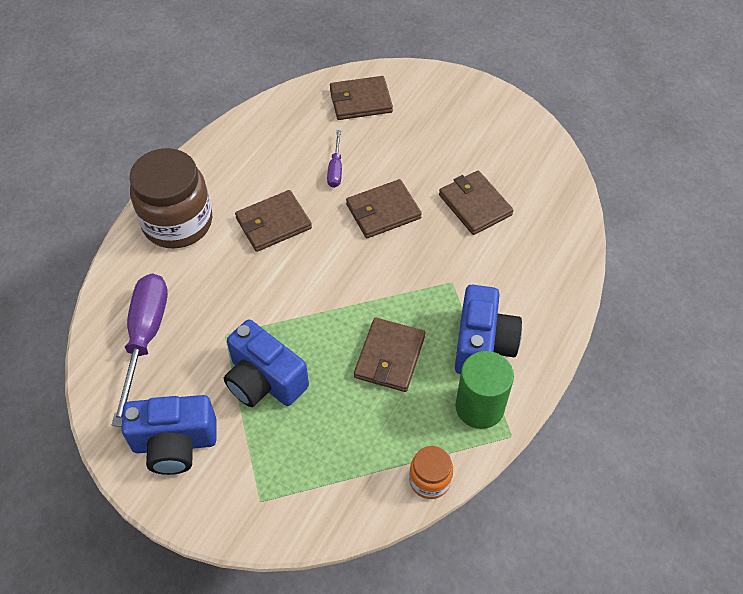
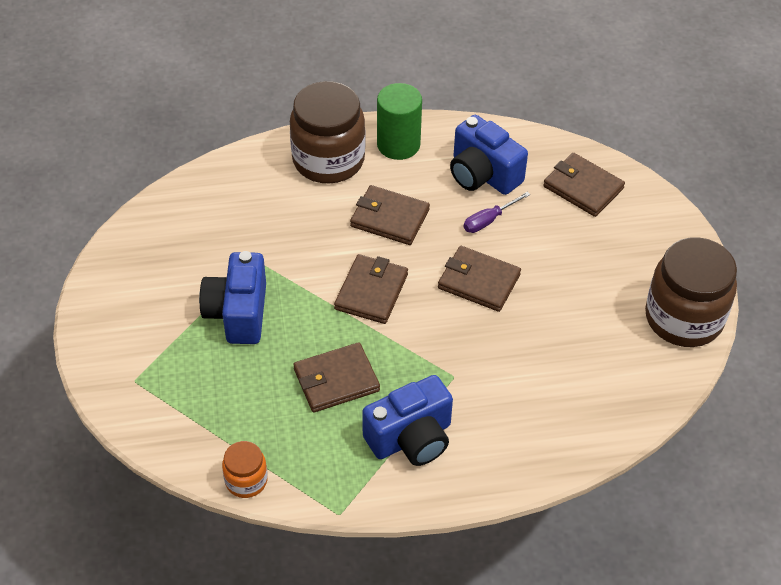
camera: 50 degrees right, 5 degrees down
purple screwdriver [112,273,168,427] -> none
blue camera [121,395,217,475] -> blue camera moved to [450,115,528,195]
brown wallet [439,171,514,235] -> brown wallet moved to [334,254,408,324]
green cylinder [455,351,514,429] -> green cylinder moved to [377,83,422,160]
none -> brown jar [645,237,737,347]

